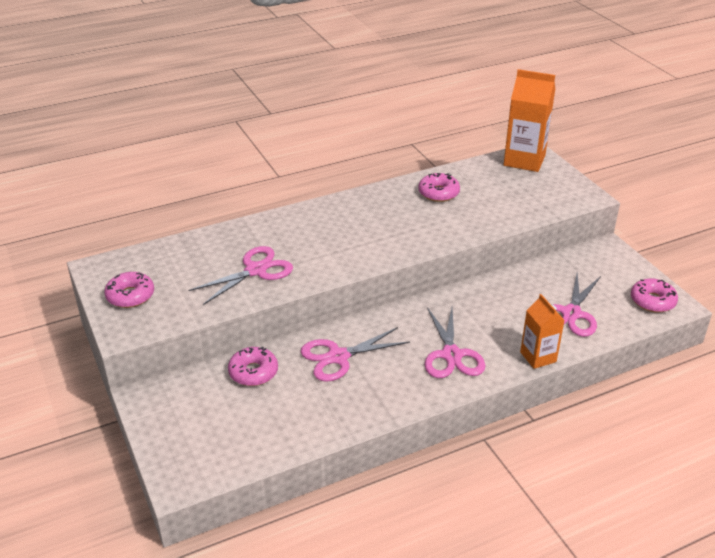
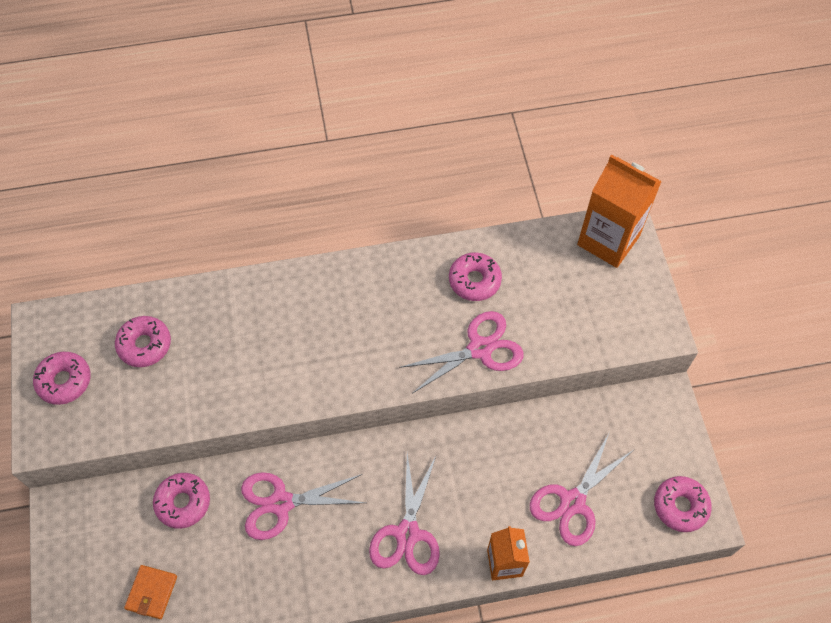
camera: 15 degrees right, 25 degrees up
pink scissors [189,246,293,305] -> pink scissors moved to [399,311,523,393]
none -> pink donut [115,316,171,367]
none -> orange wallet [124,565,177,619]

